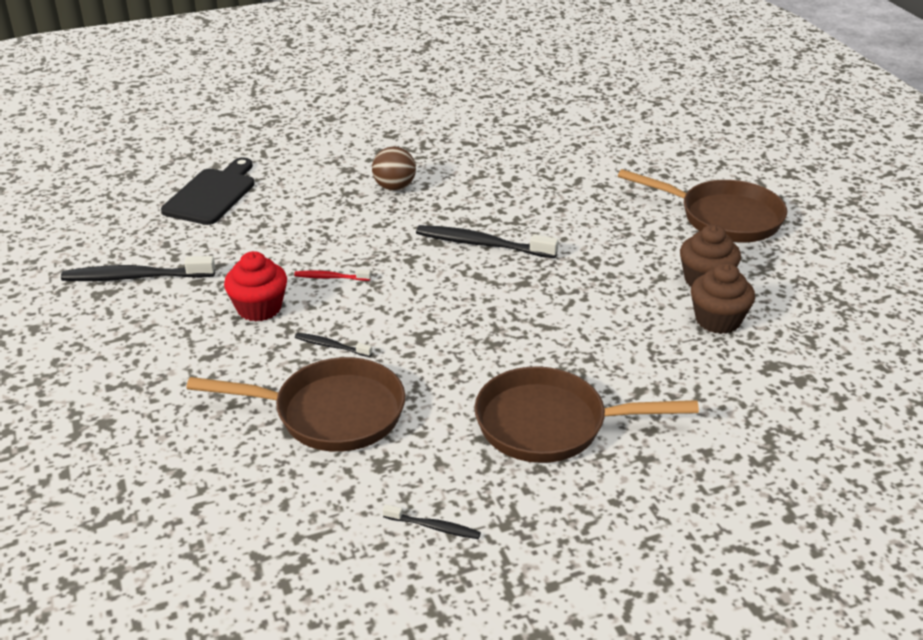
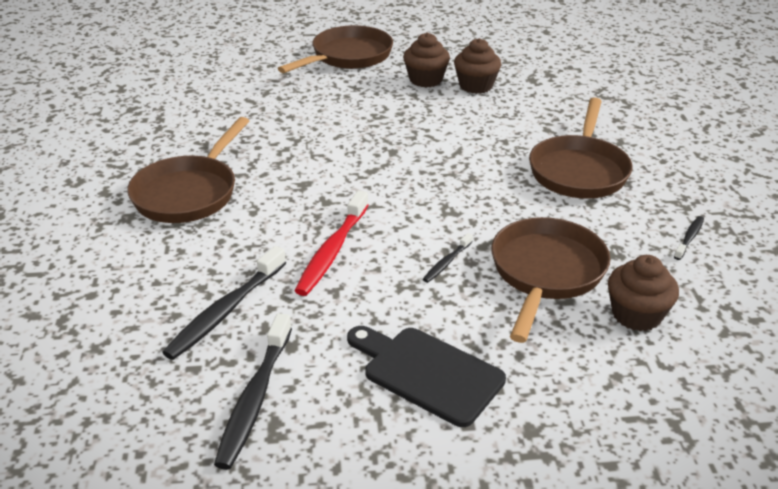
camera: 75 degrees left, 0 degrees up
black cutting board [161,157,255,225] -> black cutting board moved to [347,326,506,427]
red cupcake [224,251,287,322] -> none
red toothbrush [294,270,371,281] -> red toothbrush [295,190,369,296], size x1.96
brown ball [372,146,416,191] -> brown pan [127,117,249,223]
black toothbrush [416,225,559,258] -> black toothbrush moved to [162,246,286,360]
none -> brown cupcake [608,255,679,331]

